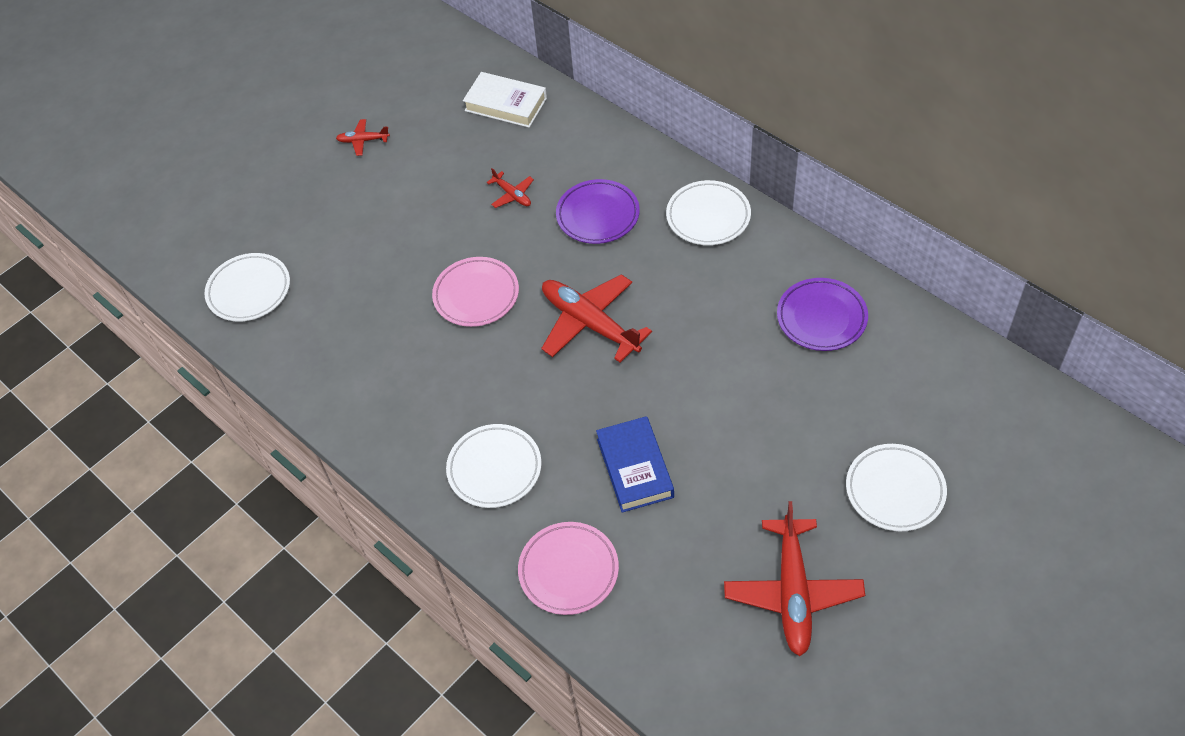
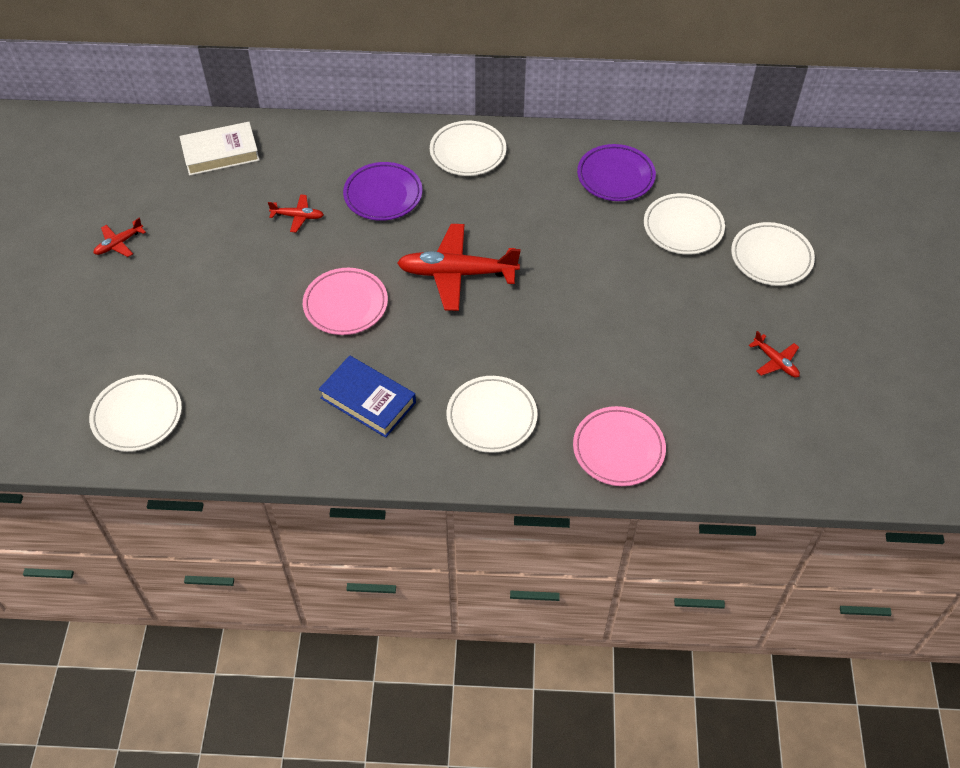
camera: 45 degrees left, 0 degrees up
blue book [596,416,674,513] -> blue book moved to [319,356,416,438]
red plane [724,501,865,656] -> red plane [749,331,800,378], size x0.47
none -> white plate [644,193,725,255]

